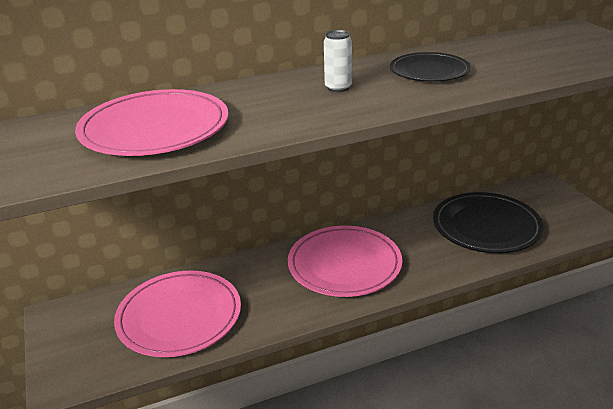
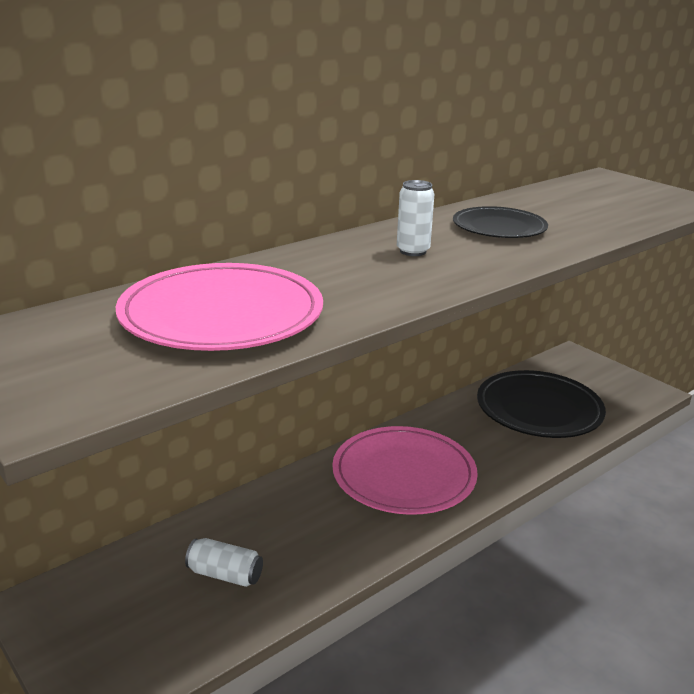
camera: 20 degrees left, 5 degrees down
pink plate [114,271,241,357] -> white can [185,538,263,587]

